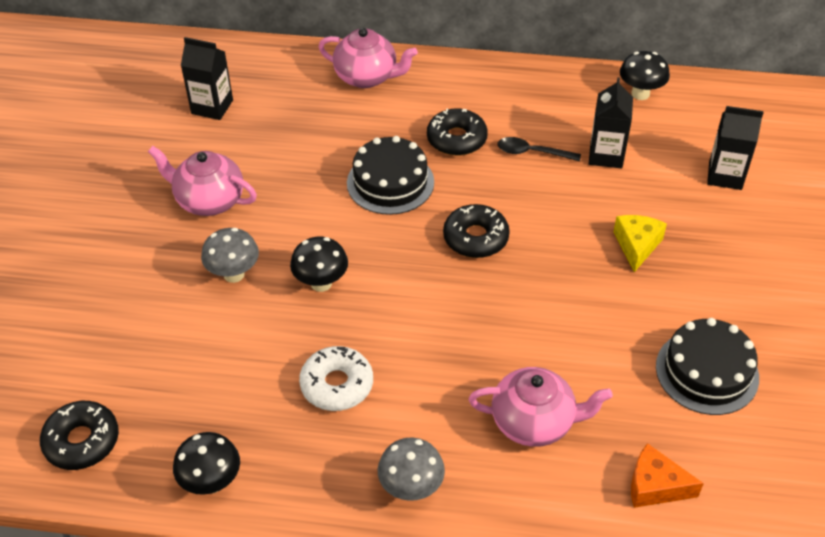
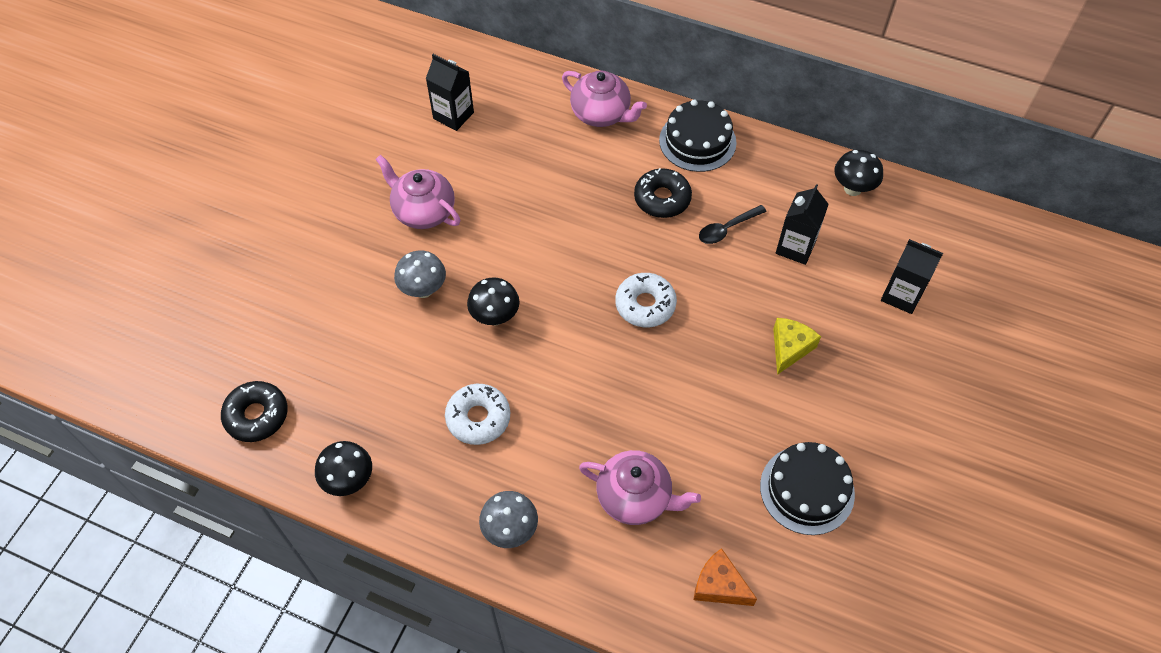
camera: 15 degrees right, 10 degrees up
black cake [347,136,434,215] -> black cake moved to [659,100,737,172]
black donut [443,204,510,258] -> white donut [615,273,677,327]
black spoon [498,137,581,162] -> black spoon turned 60 degrees counterclockwise [699,205,767,244]

